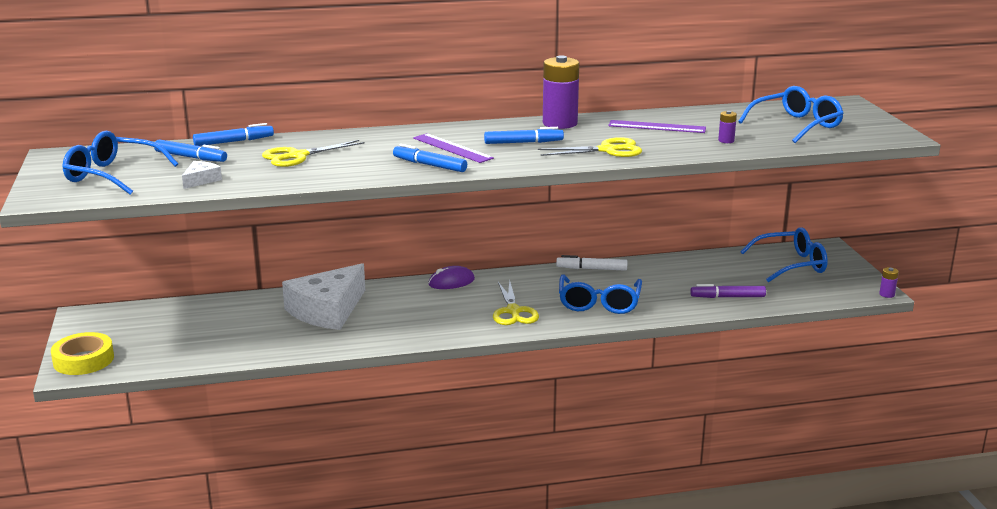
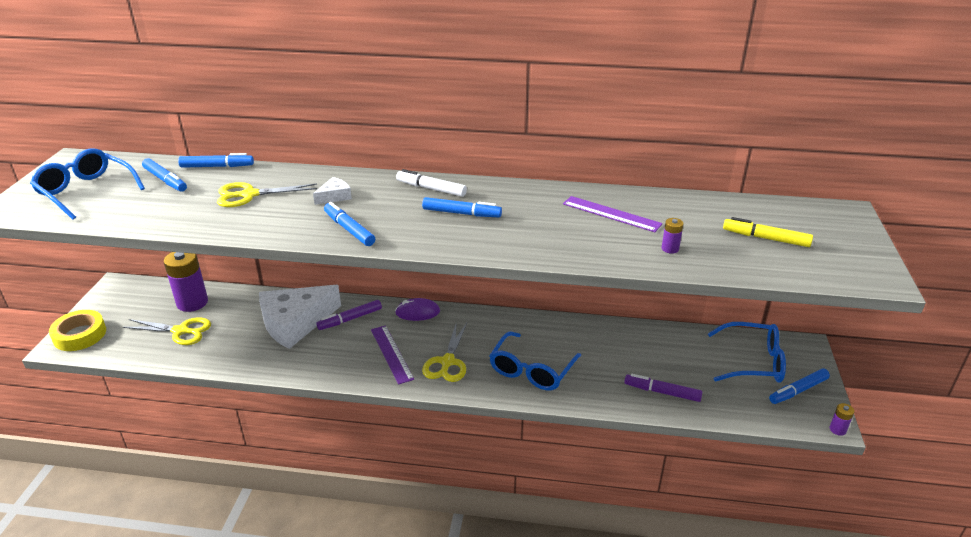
camera: 20 degrees right, 10 degrees up
white cheese [182,161,222,189] -> white cheese moved to [313,177,352,205]
purple ruler [413,133,494,163] -> purple ruler moved to [371,325,414,385]
yellow scissors [538,137,642,157] -> yellow scissors moved to [123,318,211,345]
purple battery [543,55,579,129] -> purple battery moved to [164,252,208,312]
white marker [556,255,627,271] -> white marker moved to [396,169,467,197]
blue glasses [738,86,844,143] -> yellow marker [723,217,813,247]
none -> purple marker [316,300,382,330]
none -> blue marker [769,368,830,404]

